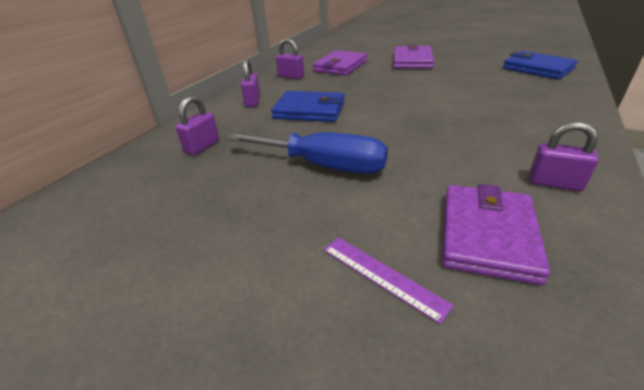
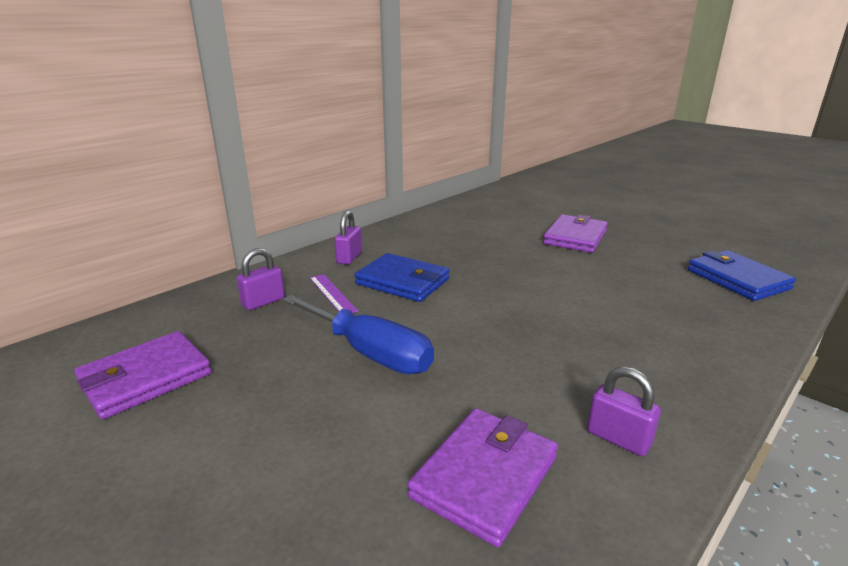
camera: 15 degrees right, 10 degrees down
purple padlock [276,38,304,79] -> none
purple wallet [313,50,367,76] -> purple wallet moved to [74,331,211,419]
purple ruler [324,237,454,324] -> purple ruler moved to [310,274,358,313]

